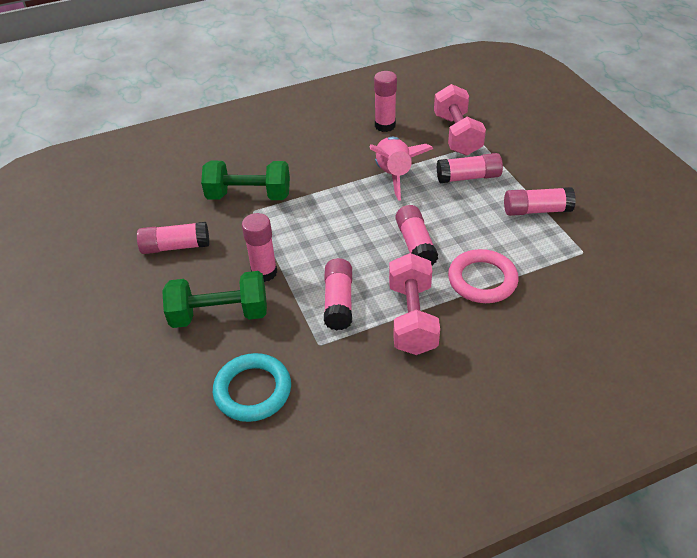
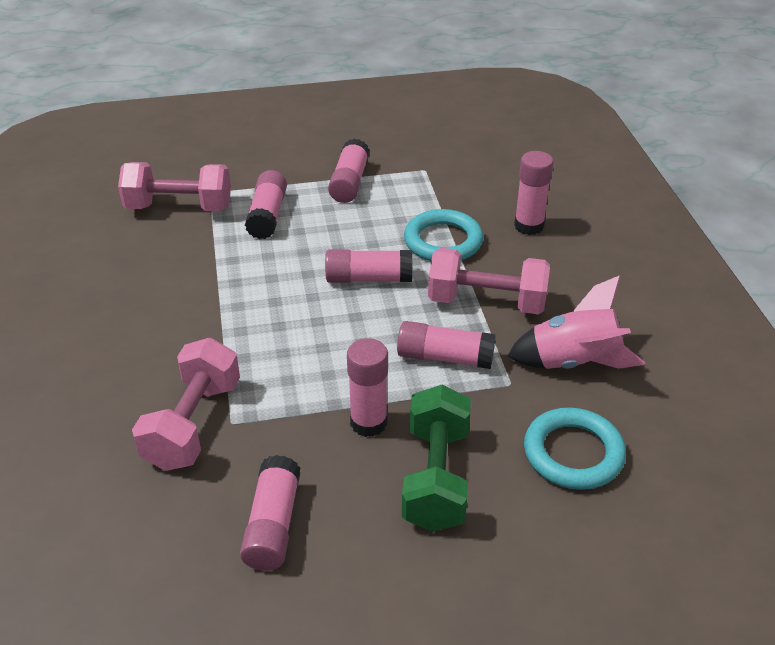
camera: 80 degrees left, 5 degrees down
green dumbbell [201,161,290,200] -> pink dumbbell [132,338,240,471]
pink rocket [369,137,433,200] -> pink rocket moved to [508,275,645,369]
pink glue stick [374,71,397,132] -> pink glue stick moved to [514,151,554,235]
pink ring [448,249,518,303] -> turquoise ring [404,209,483,261]

